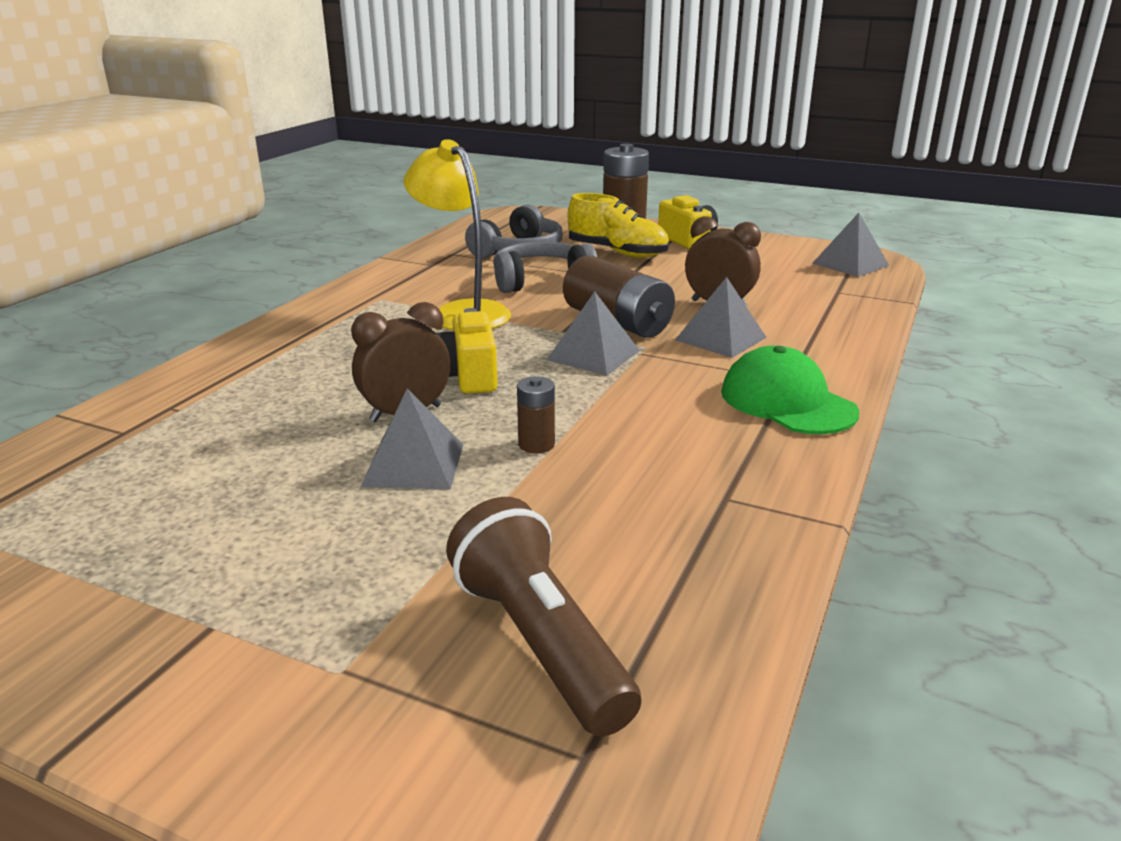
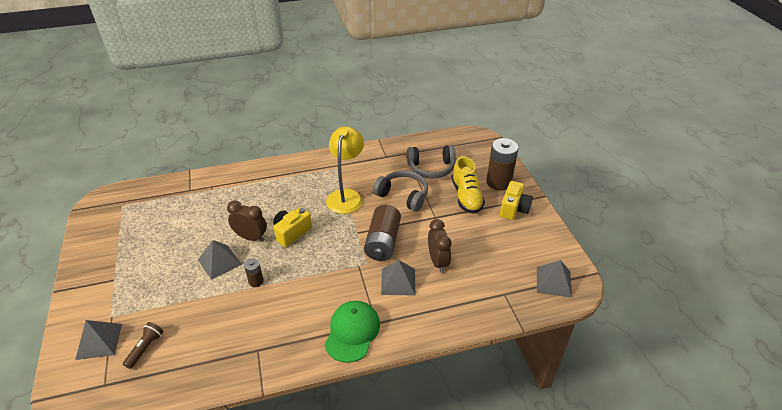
camera: 50 degrees right, 15 degrees up
brown flashlight [446,497,641,737] -> brown flashlight [123,322,164,369], size x0.55
grey pyramid [547,292,640,376] -> grey pyramid moved to [75,320,122,360]

